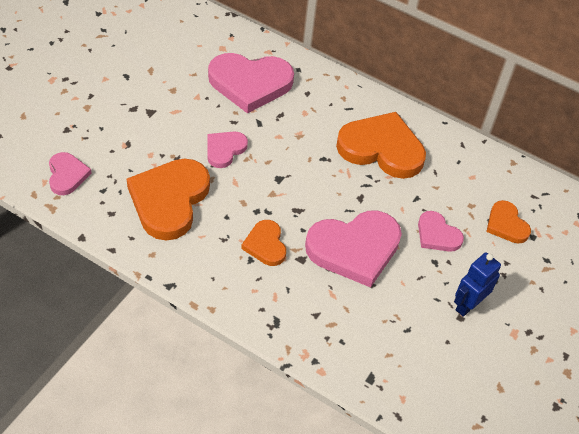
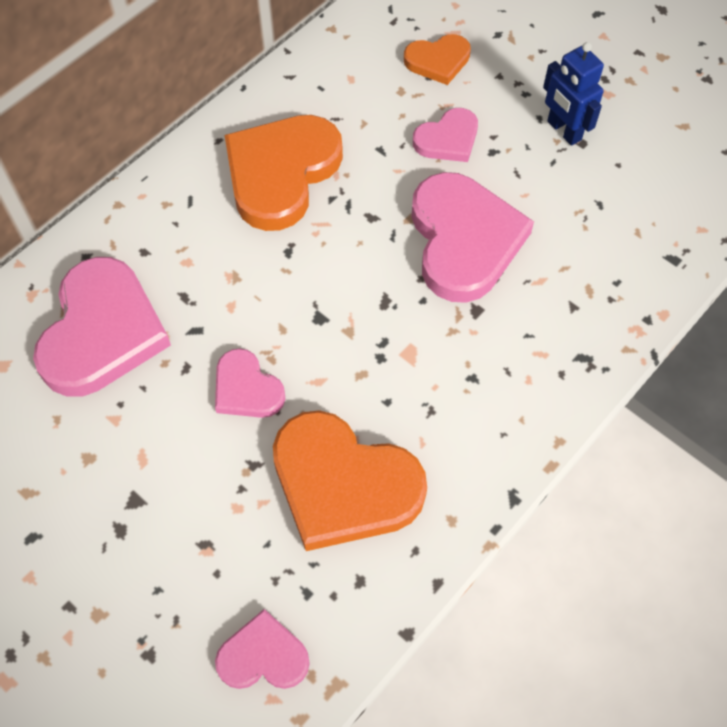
camera: 75 degrees left, 10 degrees up
orange heart [241,220,286,266] -> none

